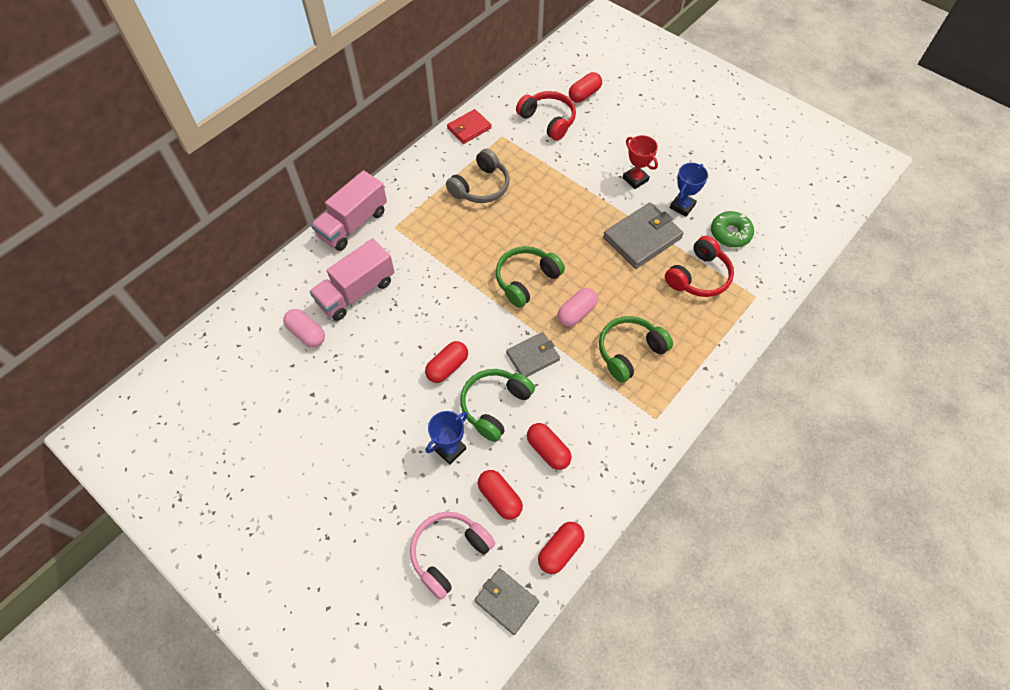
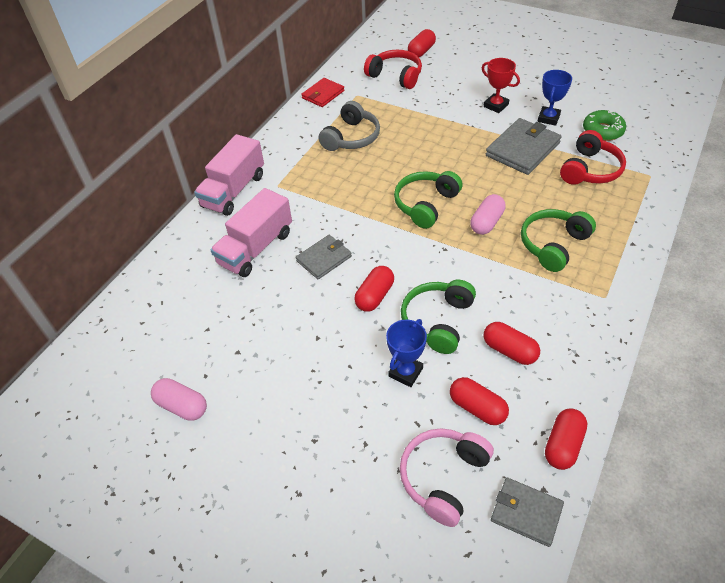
camera: 10 degrees left, 10 degrees down
pink capsule [283,309,325,347] -> pink capsule moved to [151,378,207,421]
grey wallet [506,332,560,377] -> grey wallet moved to [296,235,352,279]

